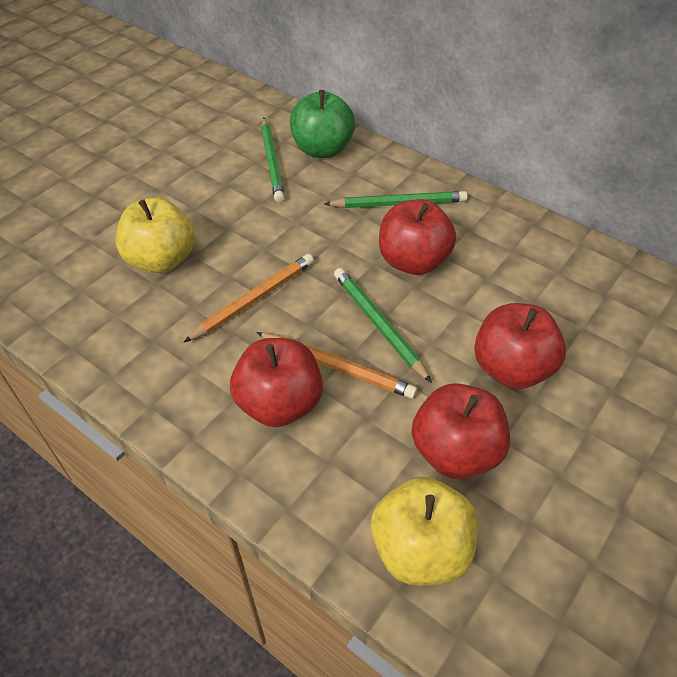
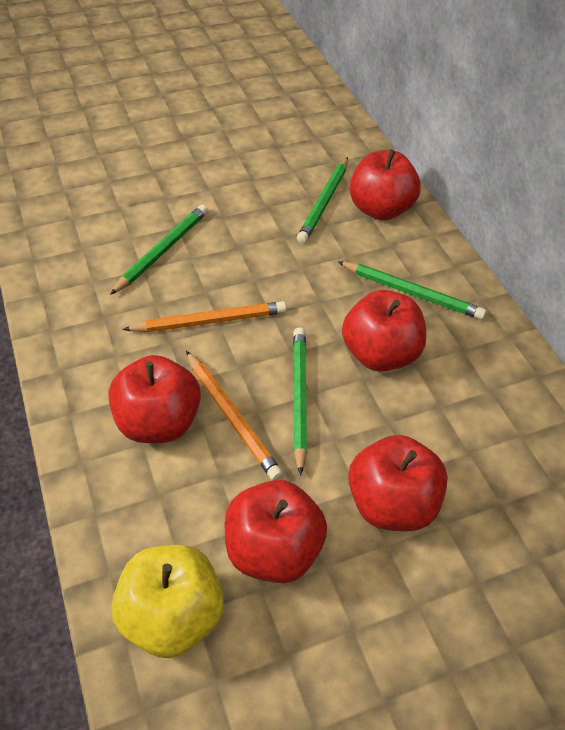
camera: 30 degrees right, 0 degrees up
yellow apple [116,197,195,273] -> green pencil [110,205,208,295]
green apple [290,90,355,158] -> red apple [350,149,421,220]

